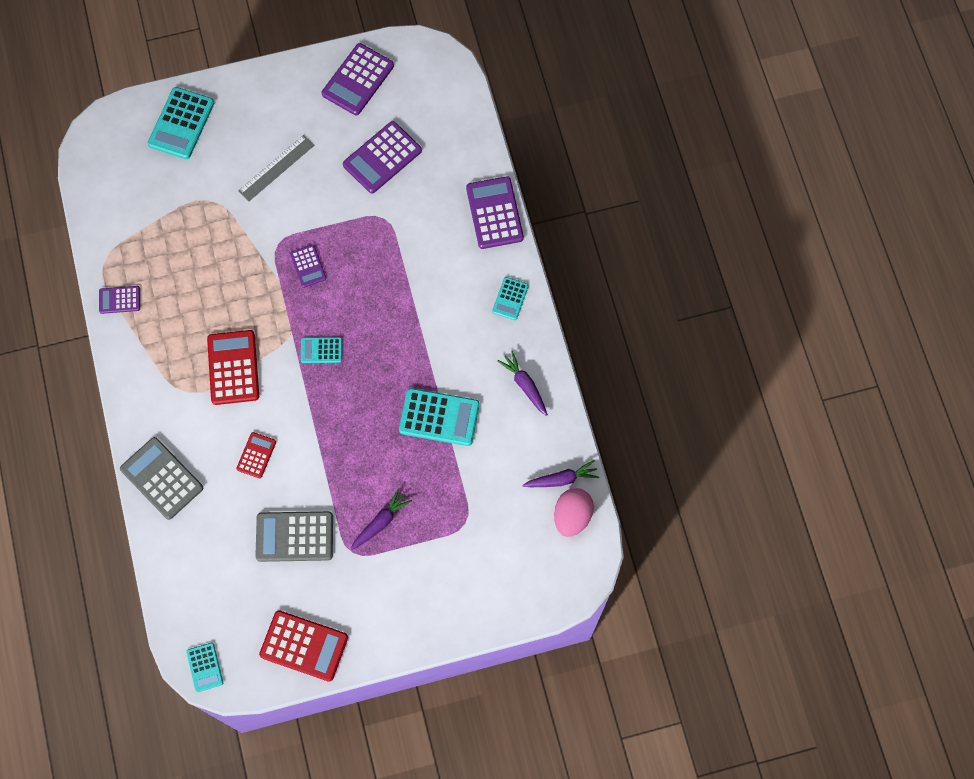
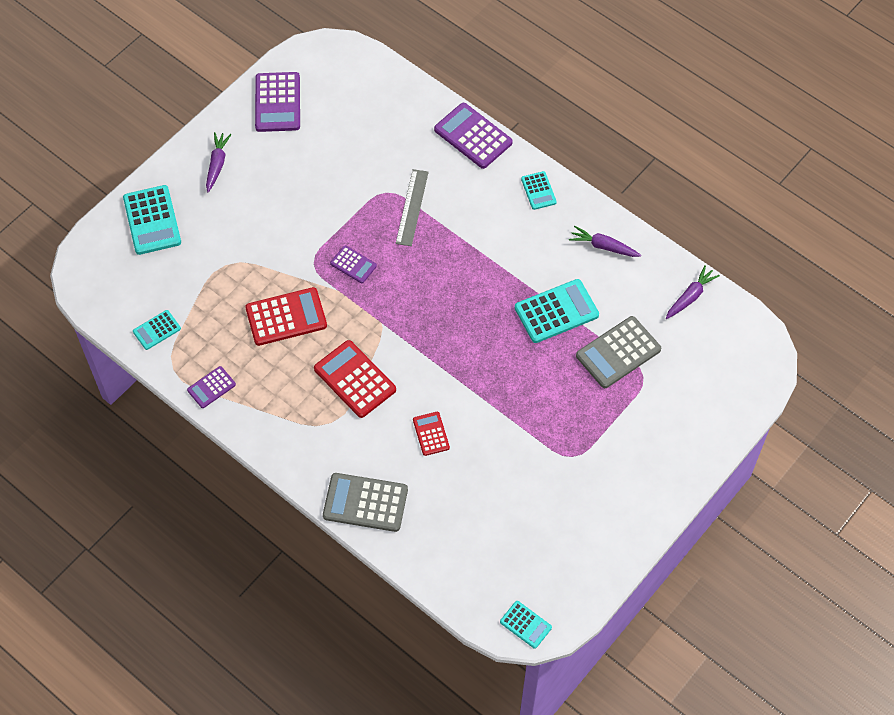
camera: 35 degrees left, 10 degrees down
grey ruler [238,135,314,201] -> grey ruler moved to [396,169,429,246]
grey calculator [255,511,333,562] -> grey calculator moved to [576,316,661,388]
red calculator [259,610,348,682] -> red calculator moved to [245,287,327,346]
turquoise calculator [301,337,342,363] -> turquoise calculator moved to [133,310,181,350]
purple calculator [343,121,422,193] -> none
purple carrot [351,488,412,550] -> purple carrot moved to [206,132,232,192]
pink egg [554,488,594,537] -> none

